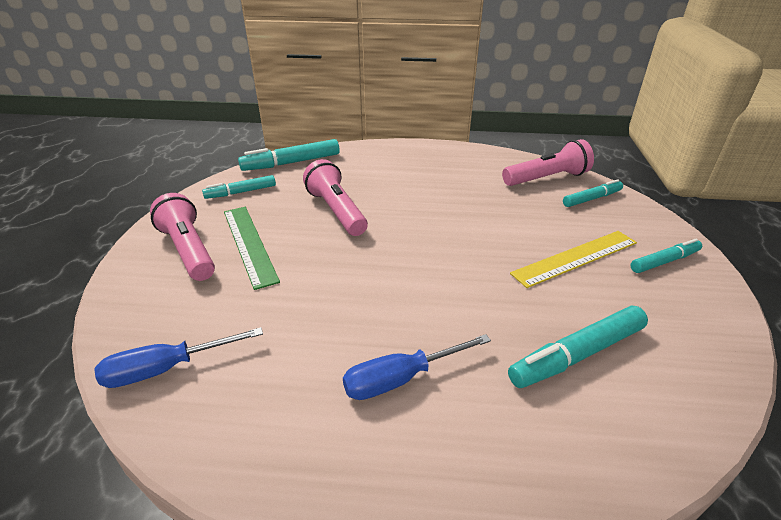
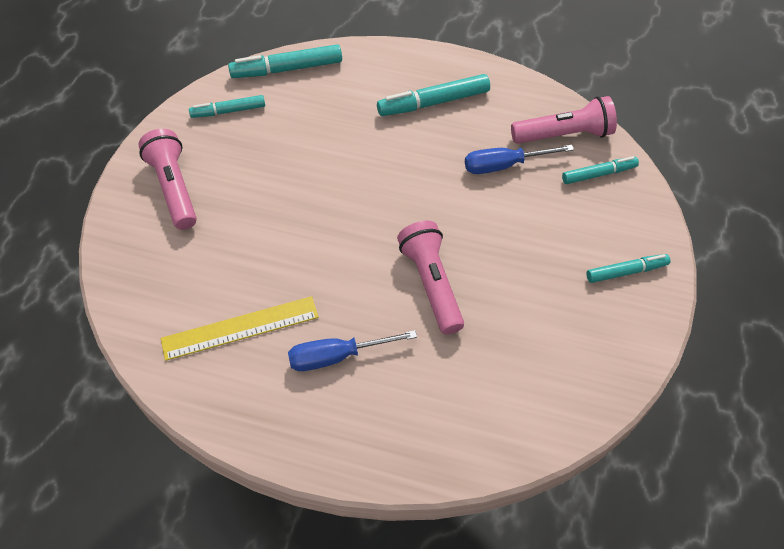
camera: 10 degrees right, 20 degrees up
blue screwdriver [94,327,263,388] -> blue screwdriver moved to [465,145,574,174]
green ruler [224,207,280,290] -> none
pink flashlight [303,159,368,236] -> pink flashlight moved to [397,221,464,334]
turquoise marker [508,306,648,388] -> turquoise marker moved to [377,74,490,116]
yellow ruler [510,231,637,288] -> yellow ruler moved to [161,296,319,361]

